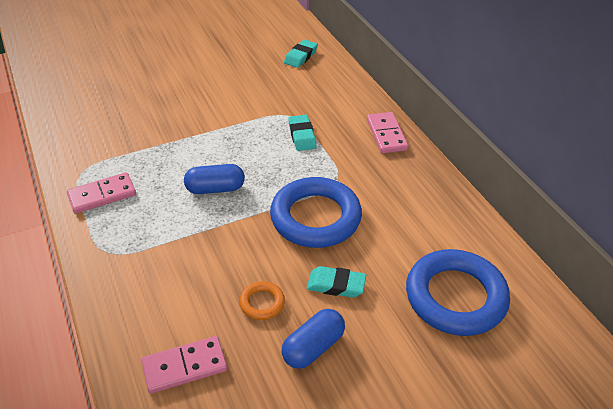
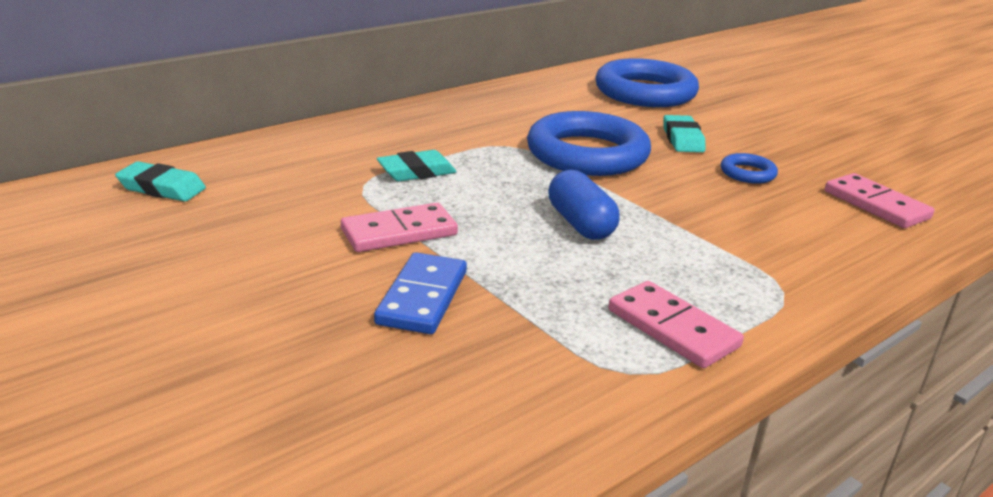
camera: 105 degrees left, 15 degrees down
orange ring [239,281,285,320] -> blue ring [721,153,778,184]
blue capsule [282,309,345,369] -> none
pink domino [367,112,408,153] -> pink domino moved to [341,203,458,252]
none -> blue domino [374,252,467,334]

